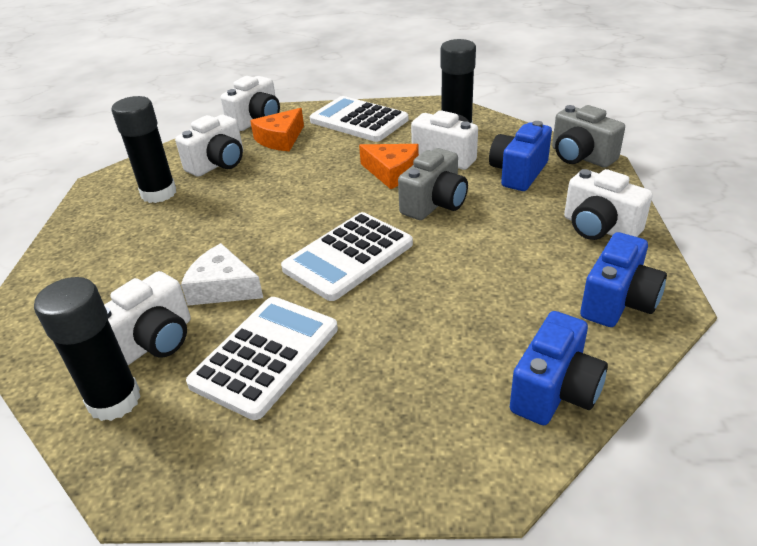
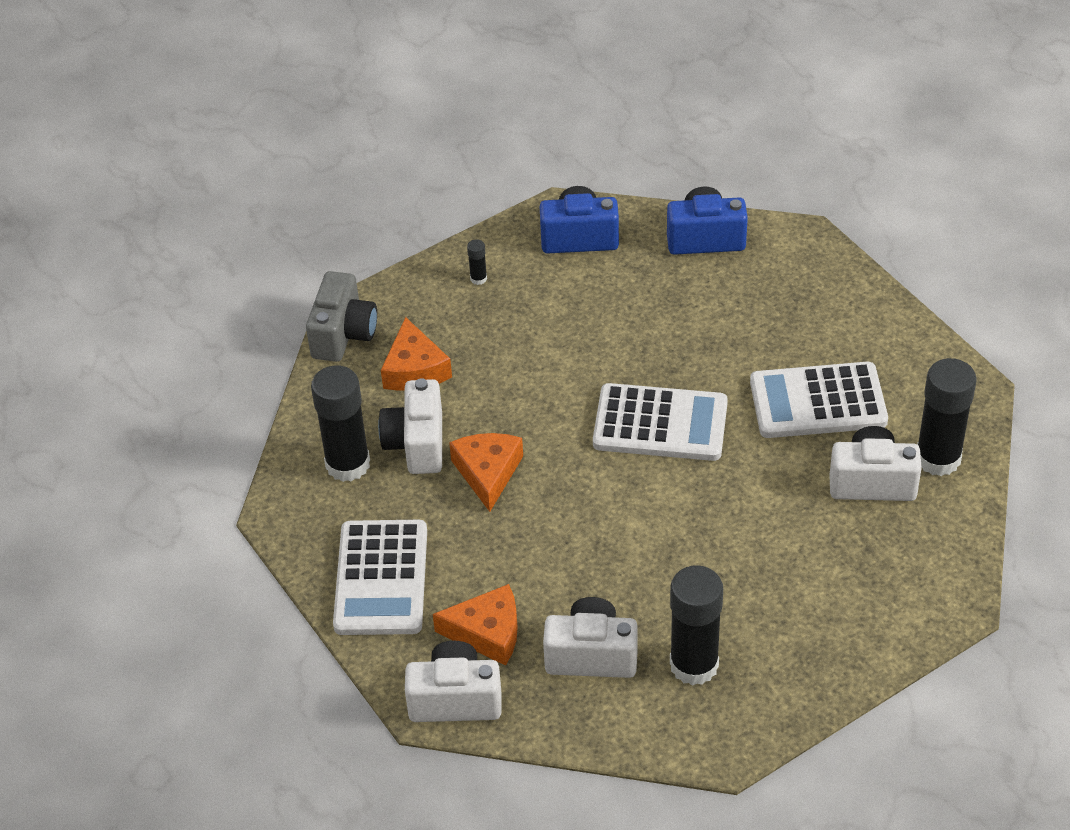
camera: 125 degrees left, 10 degrees up
white cheese [181,243,263,306] -> none
grey camera [398,148,468,220] -> none
blue camera [489,121,552,191] -> orange cheese [381,317,452,391]
white camera [564,169,653,240] -> black glue stick [467,239,487,285]

